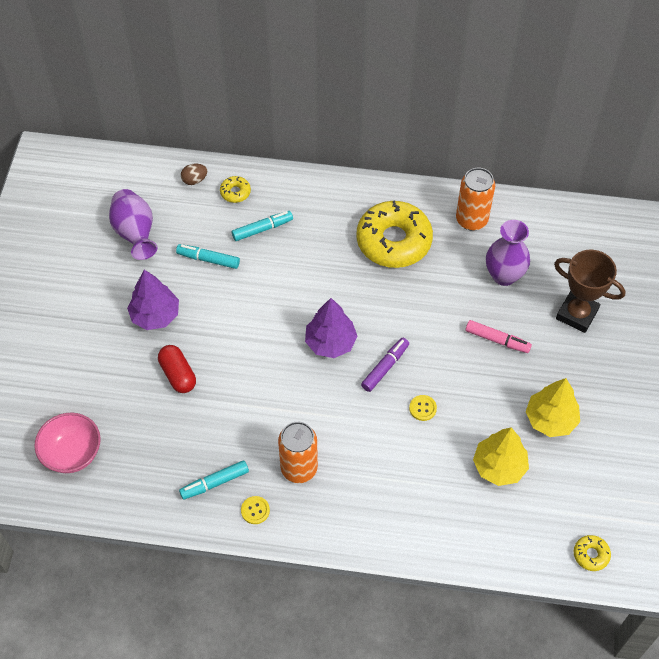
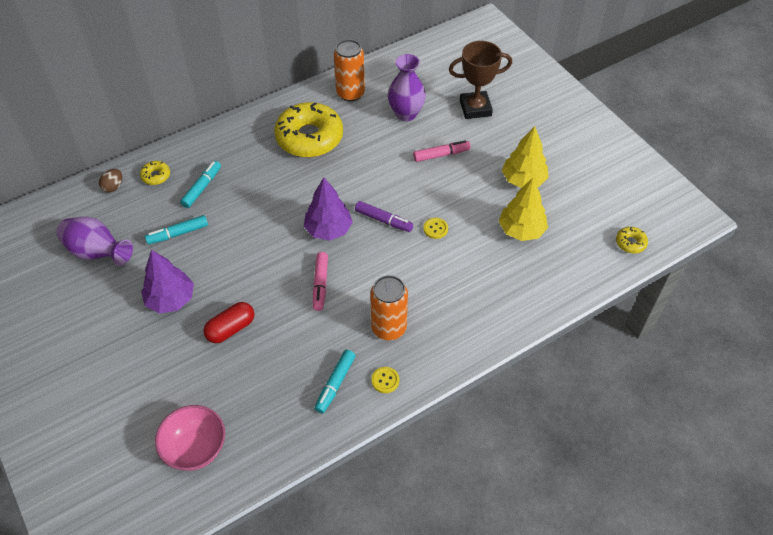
camera: 40 degrees left, 5 degrees down
red capsule [158,345,196,393] -> red capsule turned 60 degrees counterclockwise [203,302,254,343]
purple marker [361,338,409,392] -> purple marker turned 120 degrees clockwise [355,201,413,232]
none -> pink marker [313,252,328,311]

